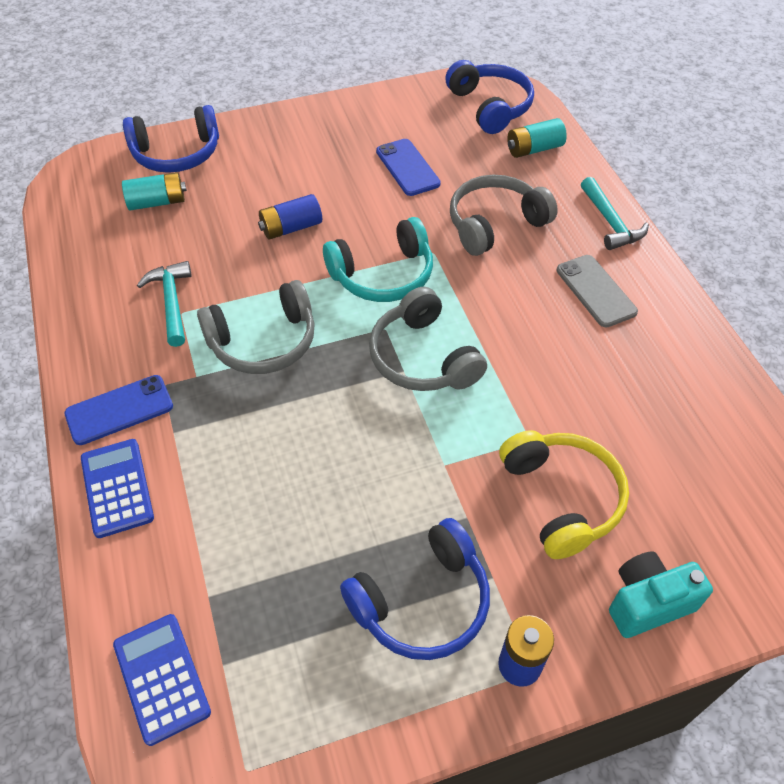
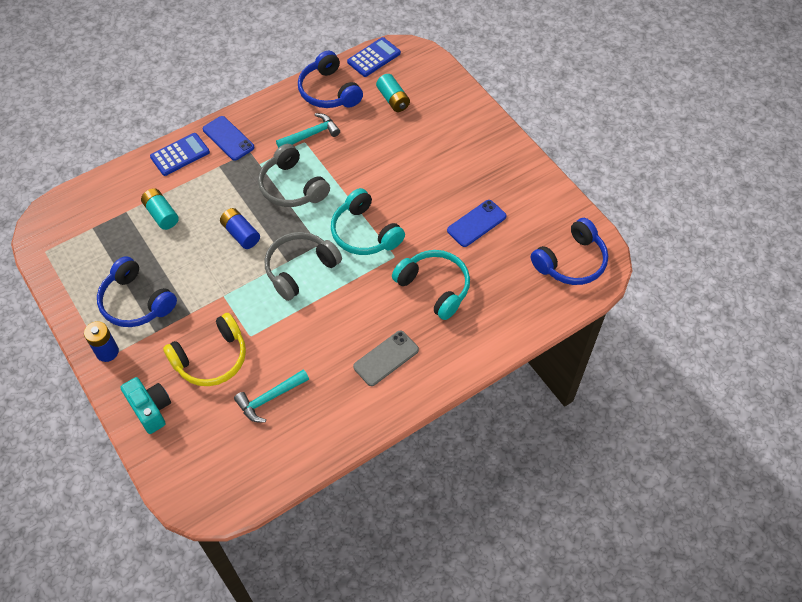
camera: 75 degrees right, 5 degrees up
blue calculator [113,614,211,746] -> blue calculator moved to [347,37,401,77]
blue headphones [123,105,219,173] -> blue headphones moved to [298,51,363,108]
blue battery [258,194,322,240] -> blue battery moved to [220,208,260,249]
grey headphones [450,175,558,256] -> turquoise headphones [392,250,470,320]
turquoise battery [507,118,567,158] -> turquoise battery moved to [141,188,179,230]
turquoise hammer [581,177,649,250] -> turquoise hammer moved to [234,369,309,423]

